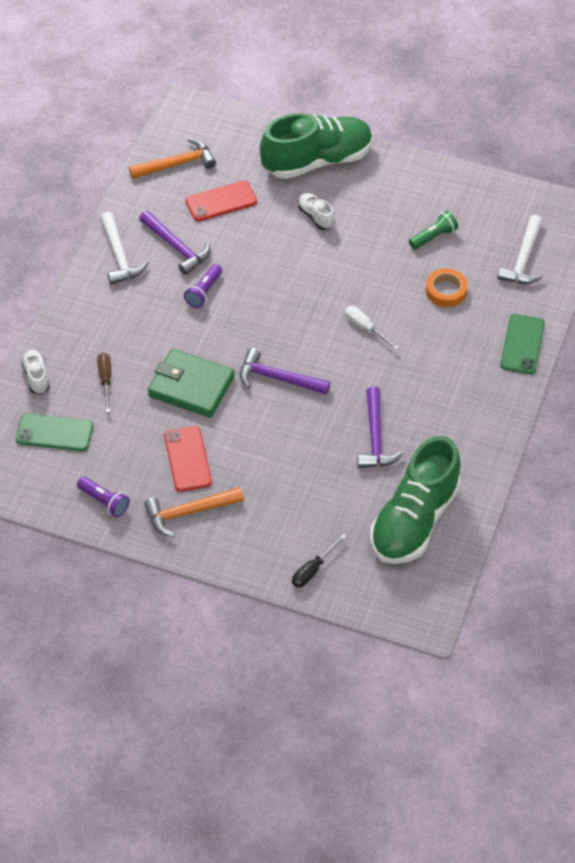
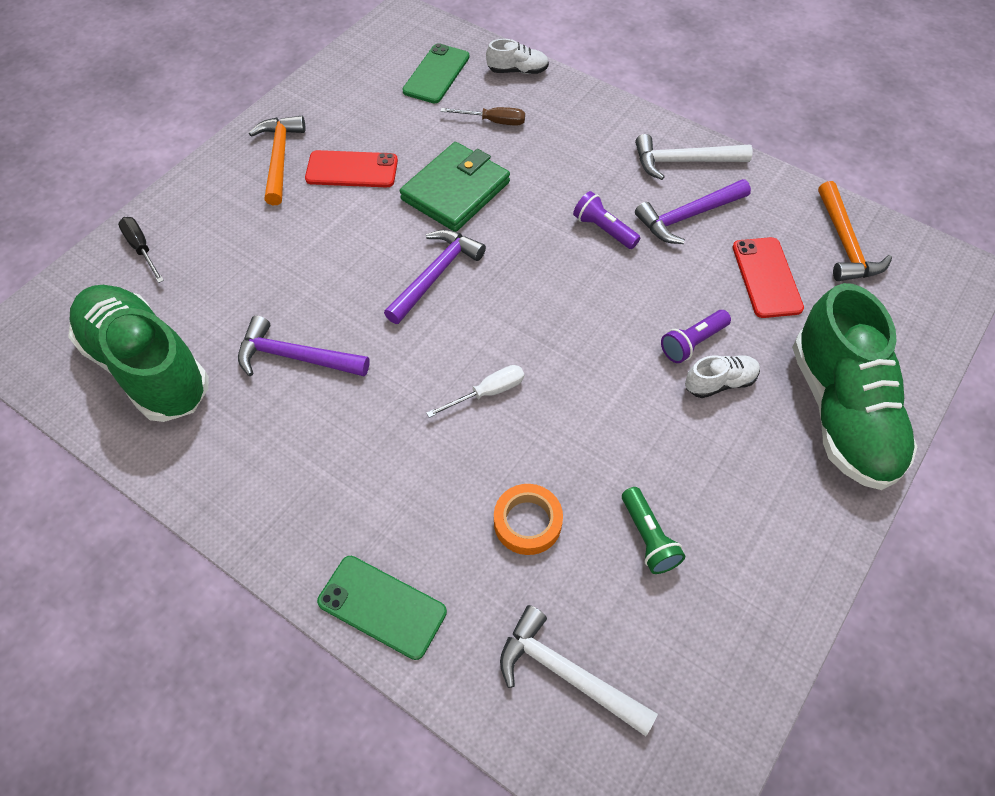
camera: 105 degrees right, 5 degrees up
purple flashlight [77,477,129,517] -> purple flashlight moved to [661,310,731,363]

